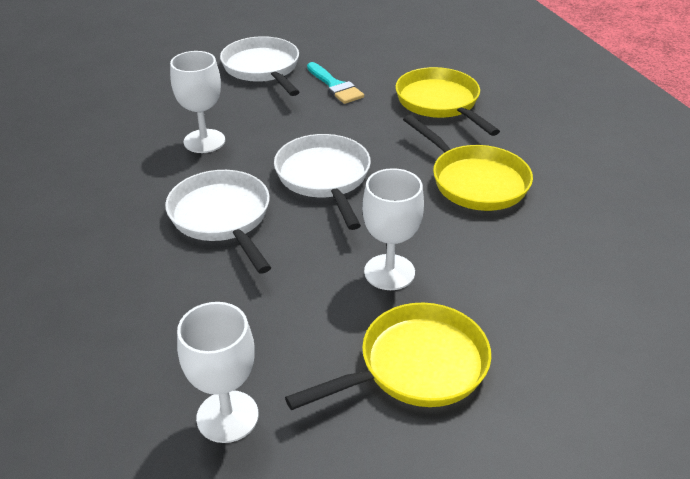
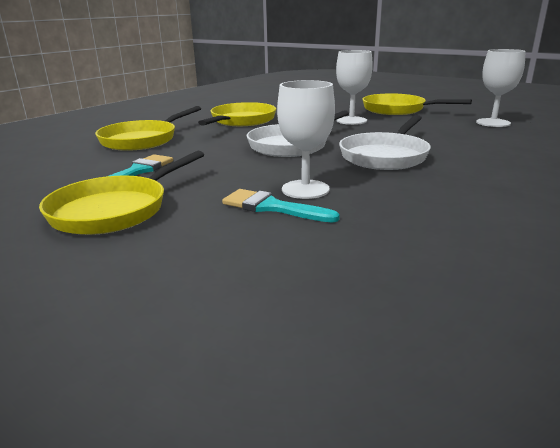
camera: 120 degrees left, 15 degrees down
white pan [220,36,299,96] -> yellow pan [39,151,204,235]
none -> turquoise brush [222,189,340,223]

